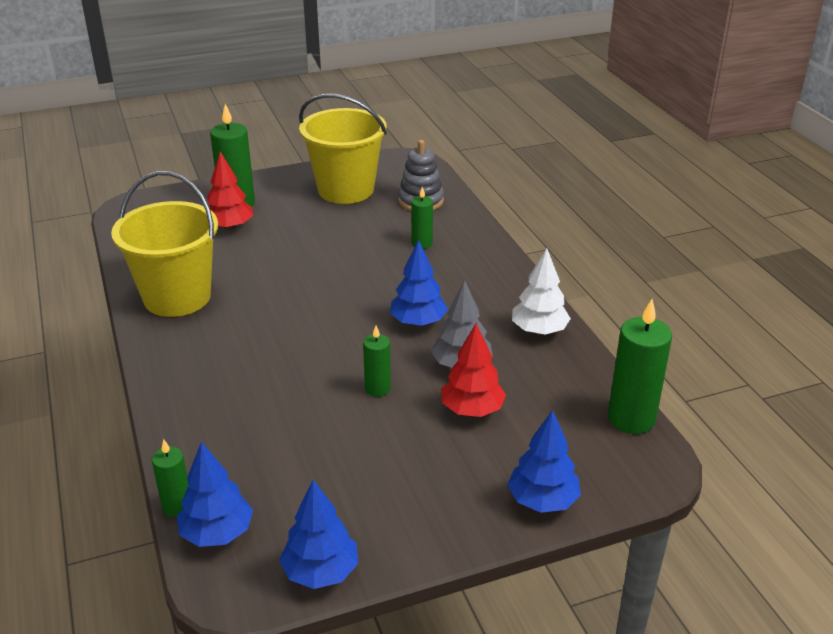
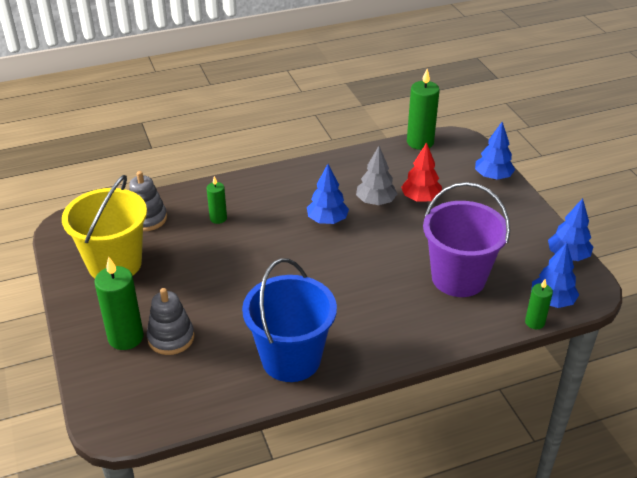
camera: 90 degrees left, 5 degrees up
yellow bucket [111,171,218,317] -> blue bucket [242,258,337,382]
red tree [207,151,253,230] -> grey stacking toy [147,288,194,355]
green candle [363,326,391,397] -> none
white tree [512,248,571,335] -> none
none -> purple bucket [423,182,510,297]

